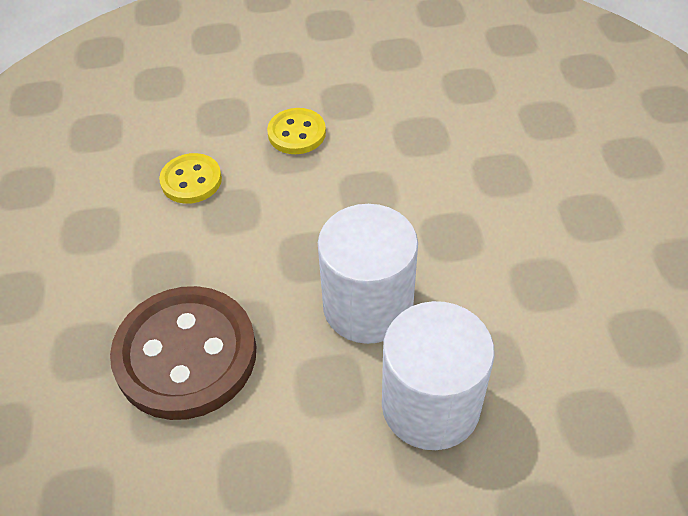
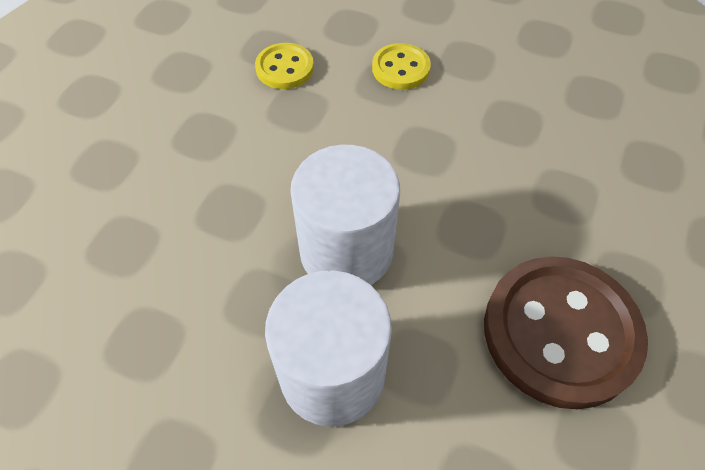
camera: 30 degrees right, 5 degrees up
brown button [110,286,256,420] -> brown button moved to [484,256,648,409]

